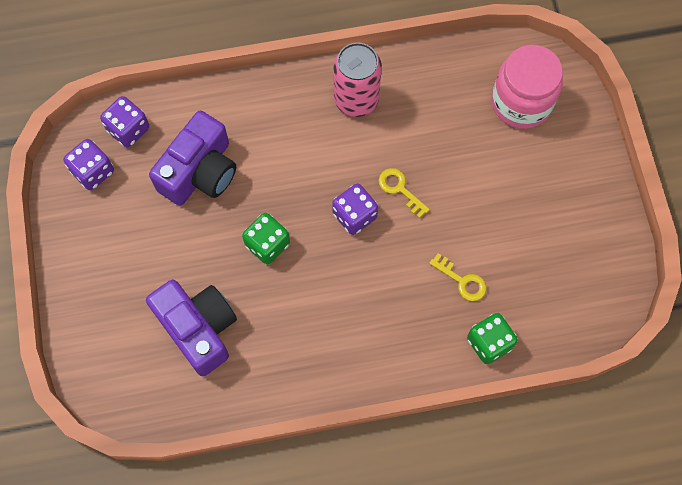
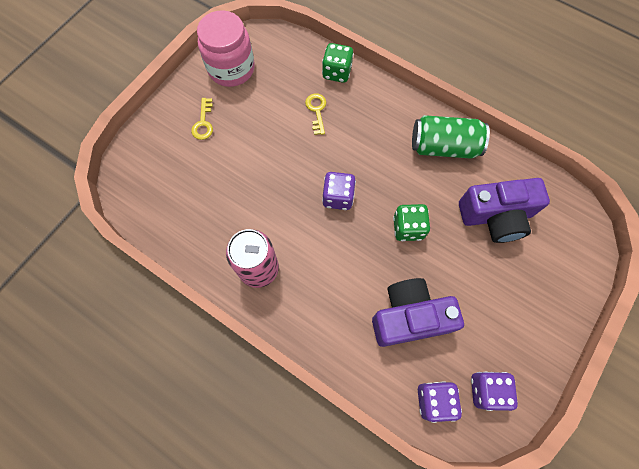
camera: 135 degrees left, 0 degrees up
purple camera [146,280,237,376] -> purple camera turned 105 degrees counterclockwise [459,178,550,243]
yellow key [378,168,430,218] -> yellow key moved to [191,98,213,140]
pink jar [492,45,563,129] -> pink jar moved to [197,10,255,87]
none -> green can [412,115,490,159]

